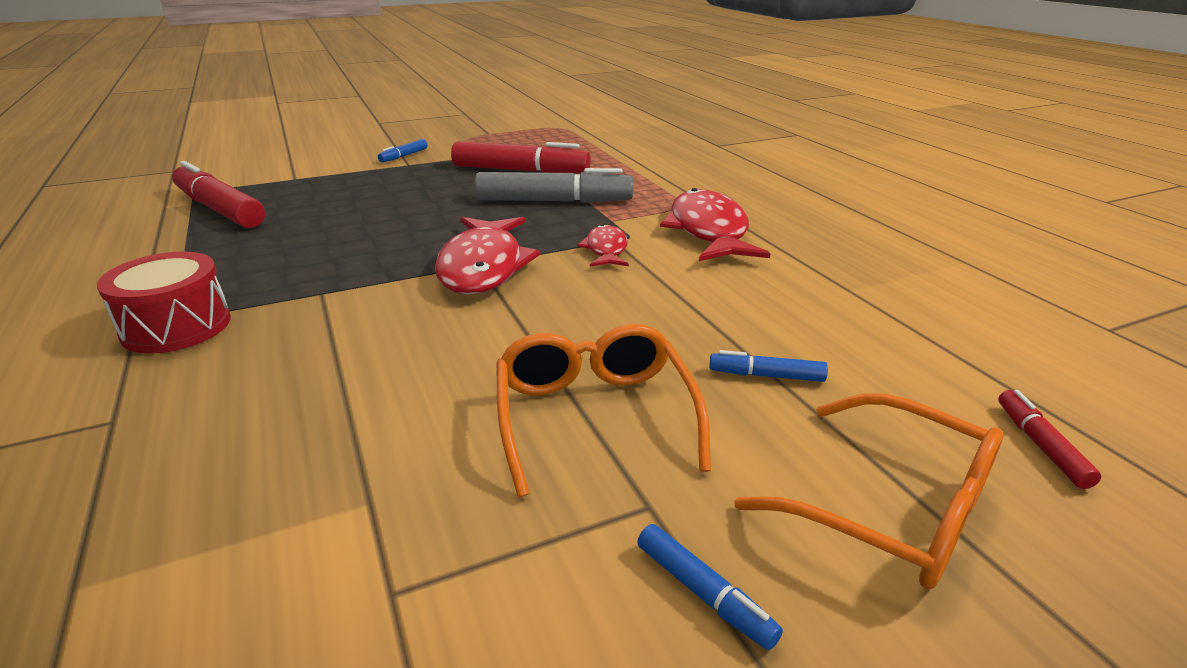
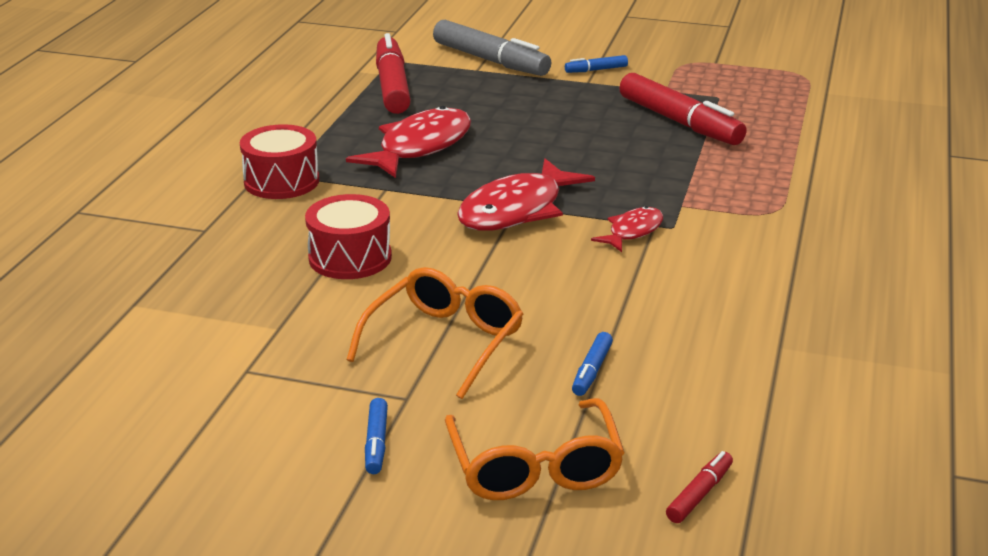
camera: 40 degrees right, 0 degrees up
grey marker [475,168,633,203] -> grey marker moved to [433,20,551,76]
red fish [660,188,770,261] -> red fish moved to [346,106,471,178]
blue marker [709,350,828,382] -> blue marker turned 120 degrees counterclockwise [572,332,613,396]
none -> red drum [305,194,392,279]

